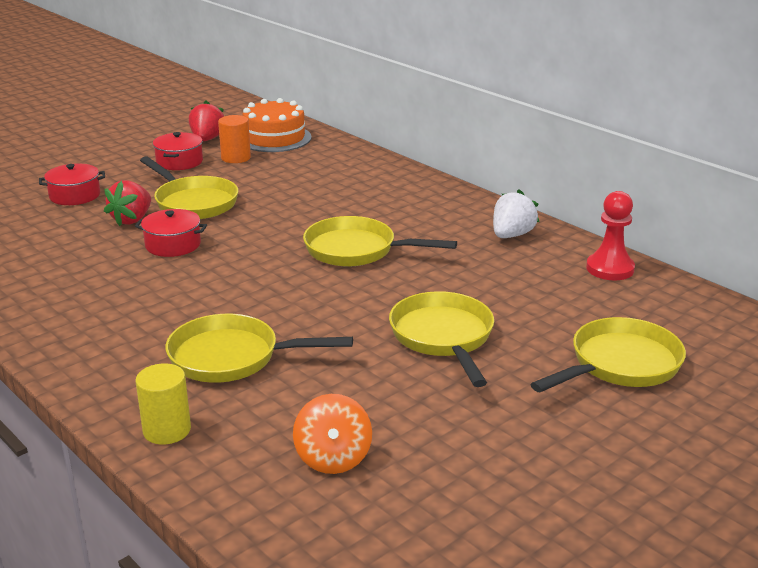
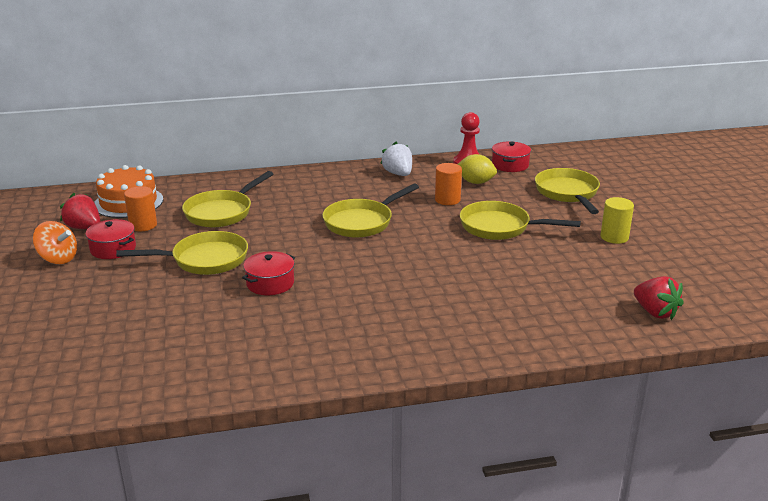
camera: 60 degrees left, 0 degrees up
red pot [39,164,105,205] -> red pot moved to [492,141,531,172]
red strawberry [104,180,151,226] -> red strawberry moved to [634,276,684,320]
yellow cylinder [135,363,191,445] -> yellow cylinder moved to [600,197,634,244]
yellow pan [165,314,353,383] -> yellow pan moved to [182,171,273,227]
orange spinning top [293,394,372,474] -> orange spinning top moved to [32,221,77,264]
none -> orange cylinder [435,163,462,205]
none -> yellow lemon [458,154,497,184]

